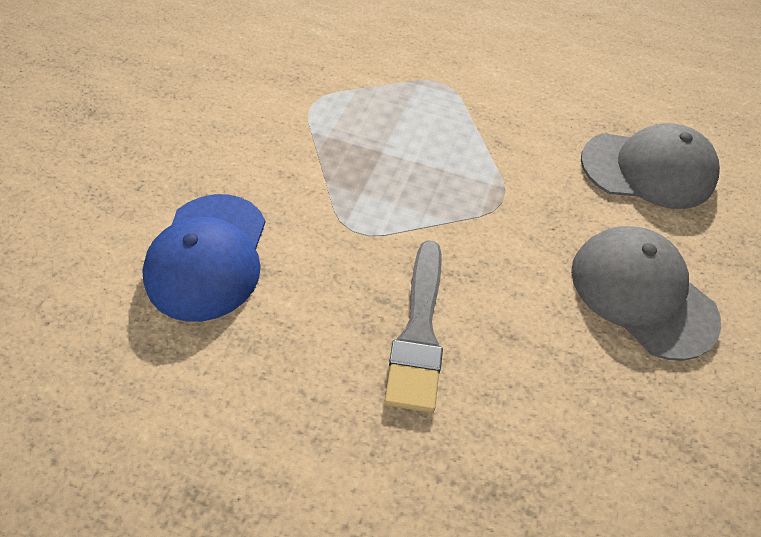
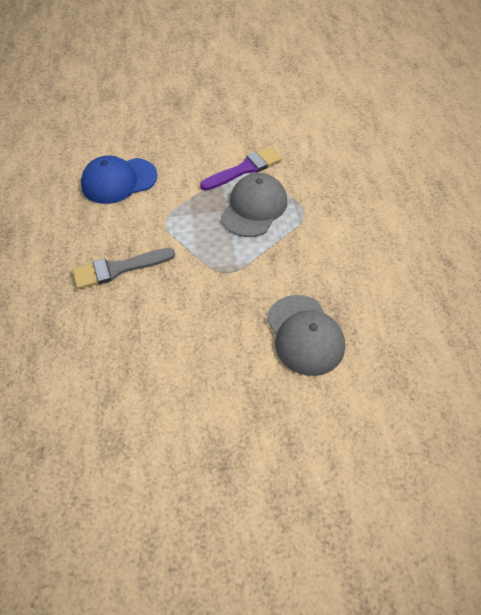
camera: 65 degrees right, 0 degrees up
grey cap [571,226,721,361] -> grey cap moved to [221,173,287,237]
none -> purple brush [200,147,282,191]

